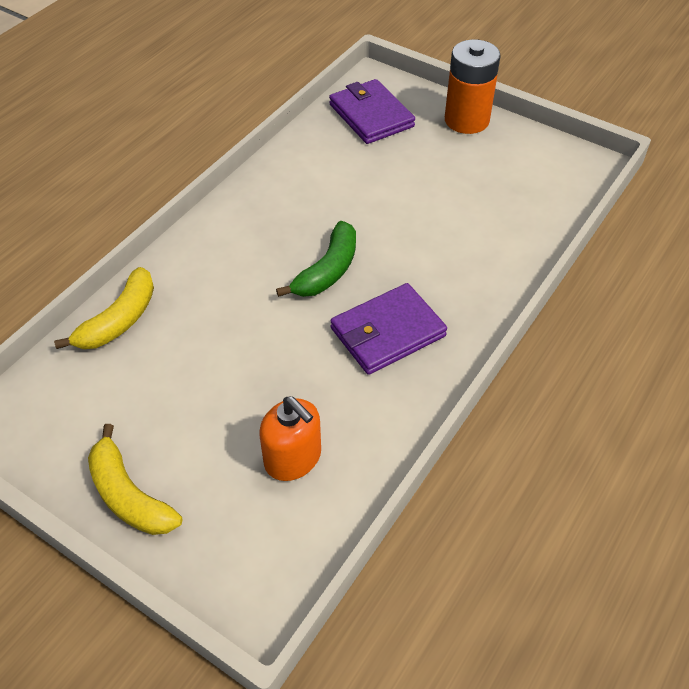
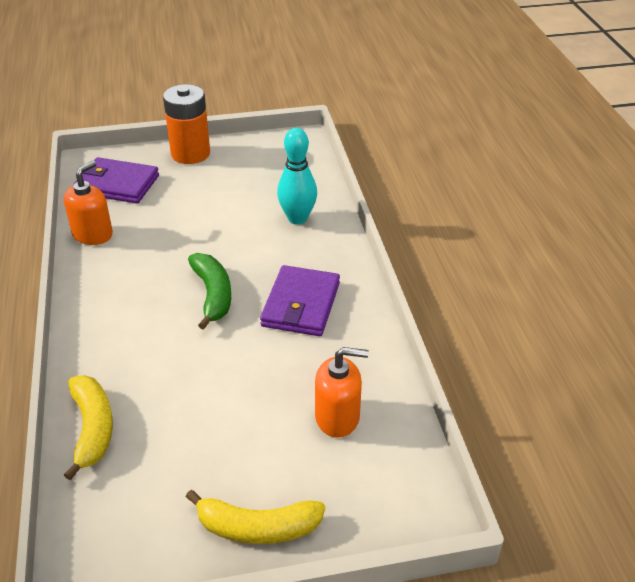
camera: 45 degrees left, 10 degrees down
none -> orange soap dispenser [64,161,113,245]
none -> turquoise bowling pin [277,128,317,225]

